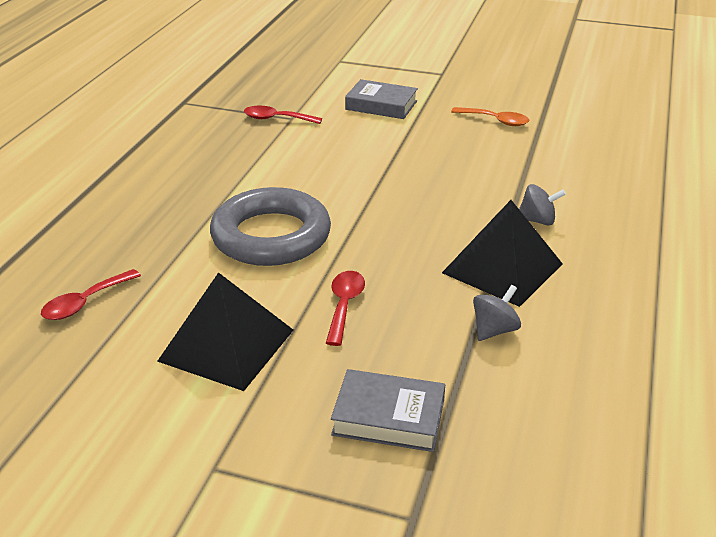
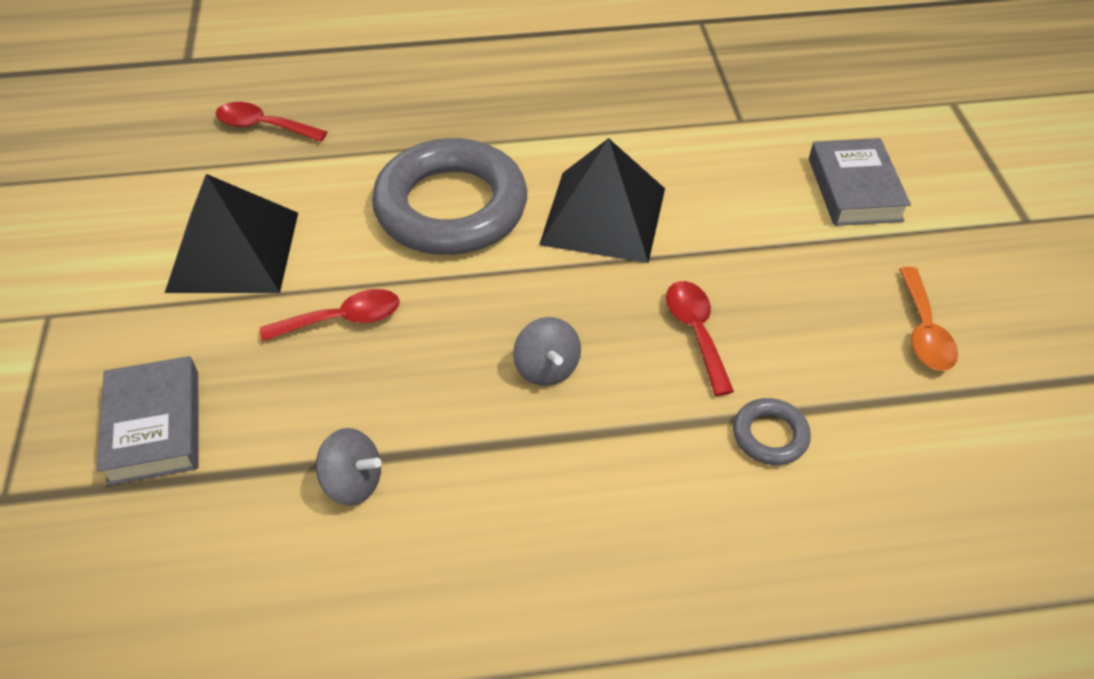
camera: 65 degrees right, 15 degrees up
red spoon [244,106,322,124] -> red spoon moved to [666,281,734,396]
black pyramid [442,200,563,307] -> black pyramid moved to [539,138,665,263]
grey spinning top [519,184,566,226] -> grey spinning top moved to [513,317,581,386]
none -> grey ring [733,398,811,465]

